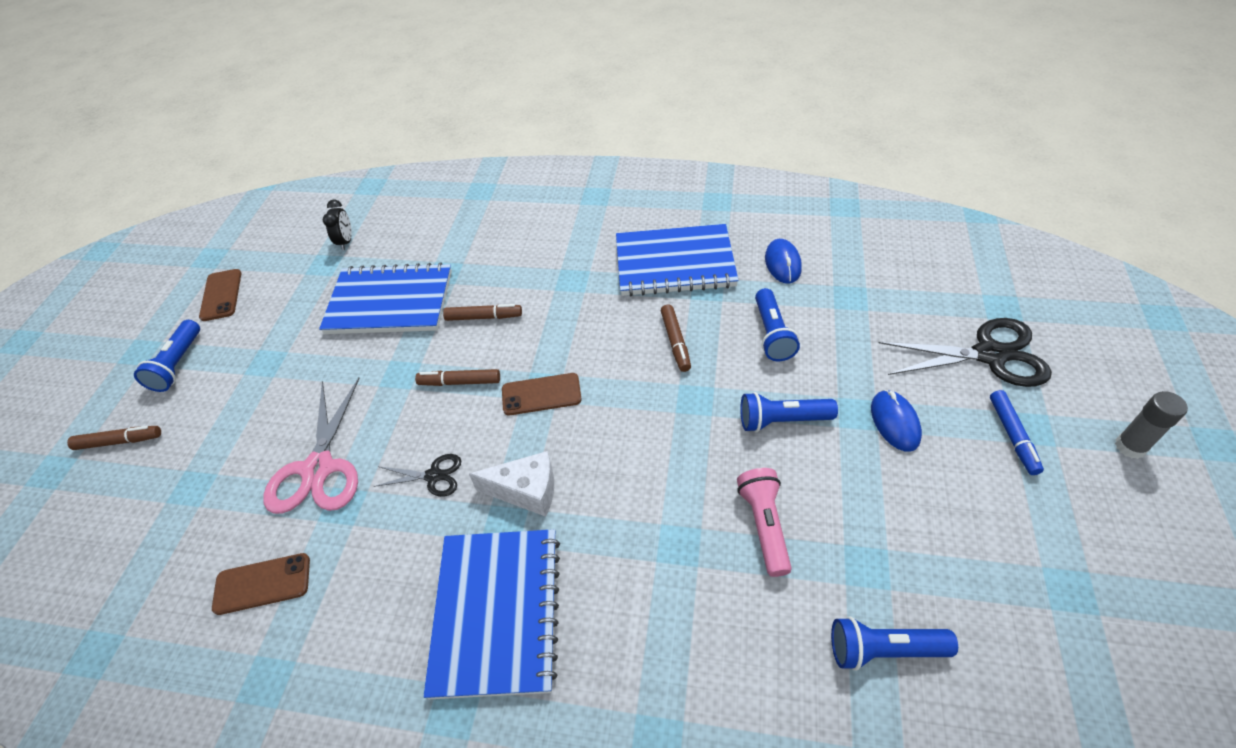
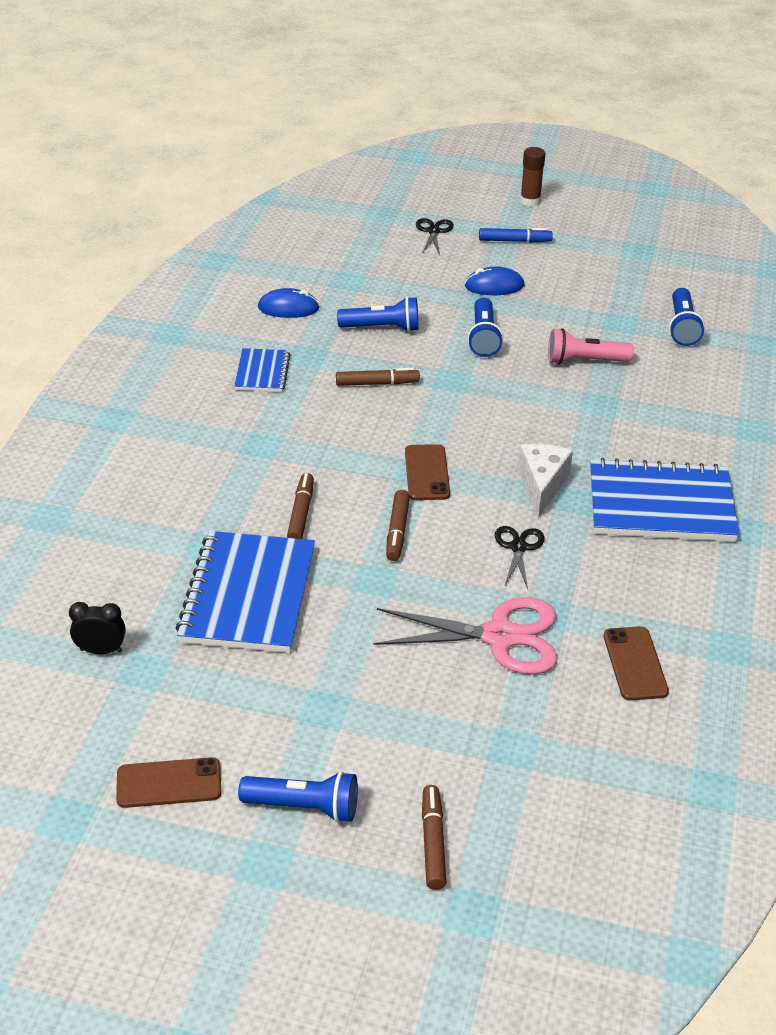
camera: 90 degrees left, 10 degrees down
blue notebook [616,224,739,296] -> blue notebook [234,348,290,392], size x0.51
black scissors [879,318,1052,387] -> black scissors [416,218,454,255], size x0.52
grey glue stick [1115,391,1188,459] -> brown glue stick [520,147,545,206]

